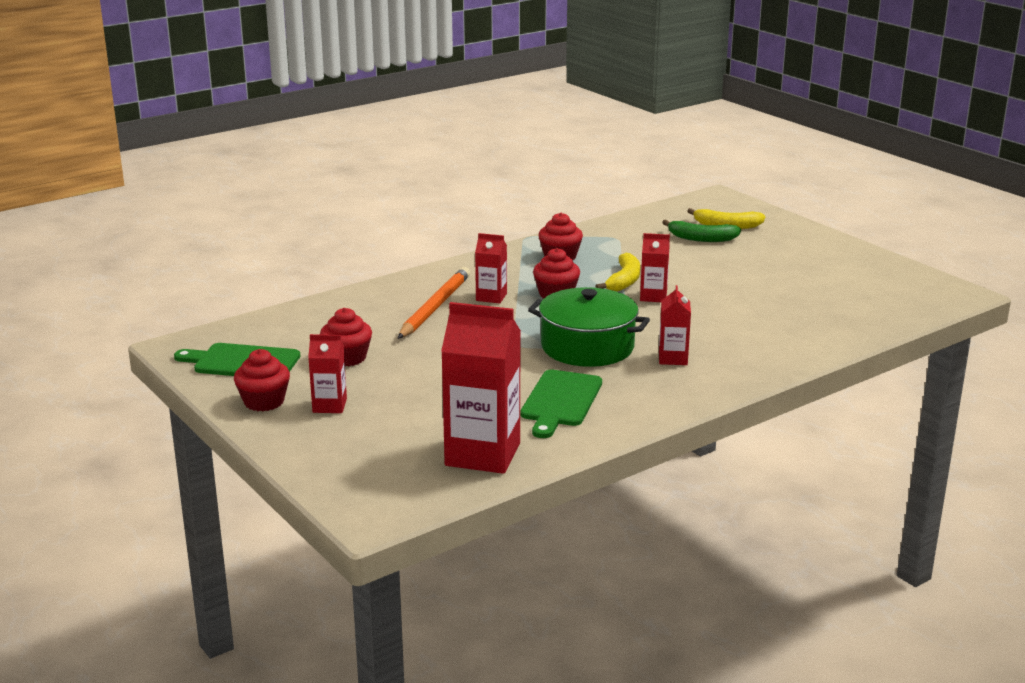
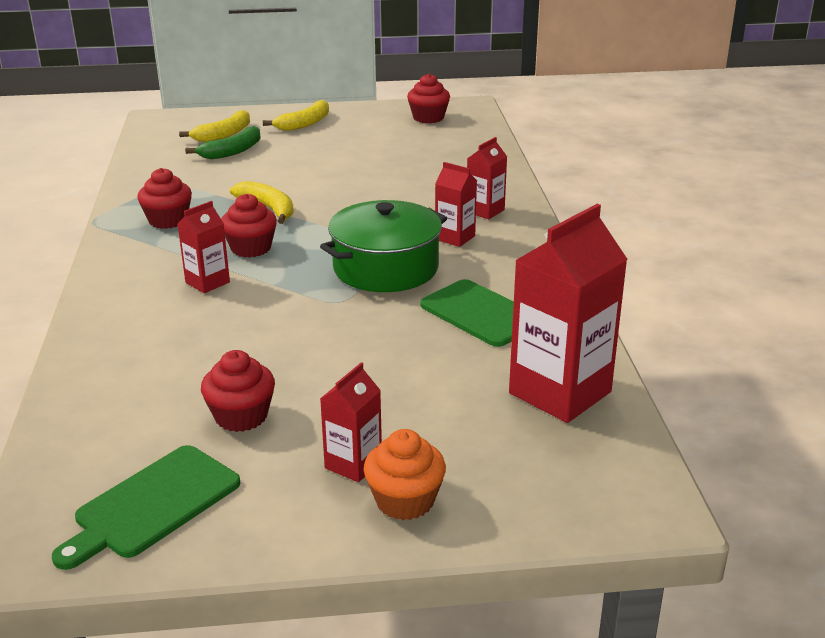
camera: 60 degrees left, 5 degrees up
red cupcake [234,349,290,411] -> red cupcake moved to [407,74,450,123]
orange pencil [398,267,470,339] -> none
red carton [640,233,670,302] -> red carton moved to [467,137,507,219]
none -> yellow banana [263,100,329,131]
none -> orange cupcake [363,429,446,520]

